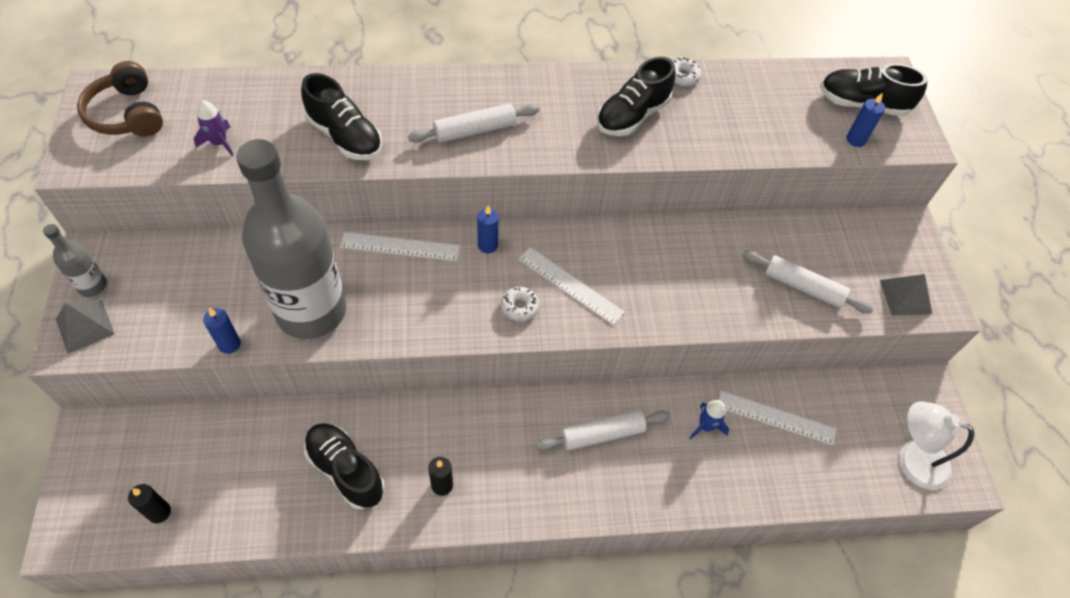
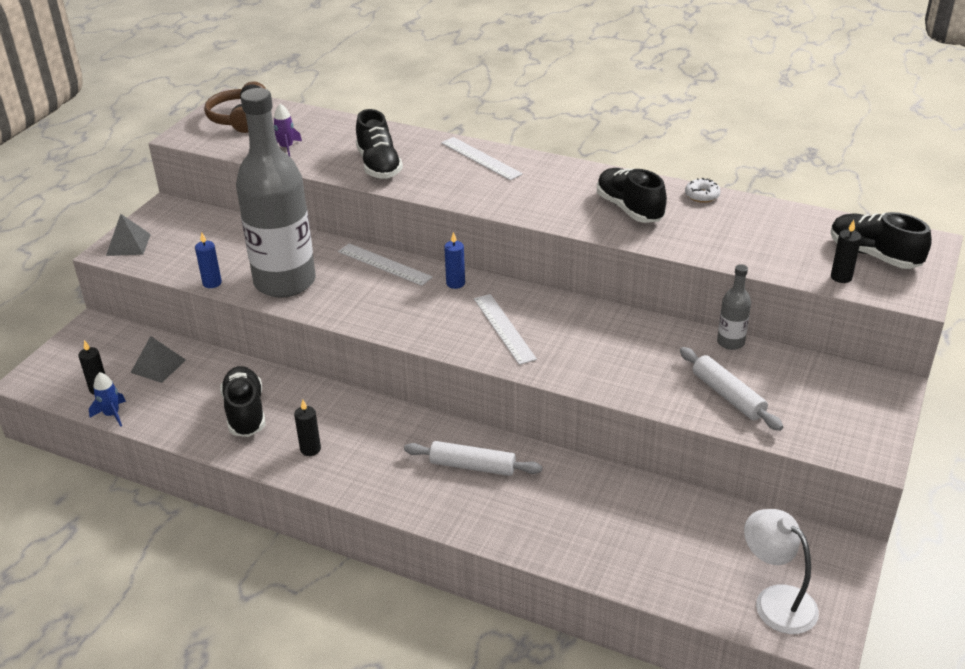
camera: 35 degrees right, 20 degrees down
grey bottle [43,224,107,297] -> grey bottle moved to [717,264,751,350]
white rolling pin [408,104,540,143] -> none
white donut [501,287,539,322] -> none
black shoe [597,57,676,136] -> black shoe turned 75 degrees clockwise [597,168,667,223]
blue rocket [689,400,729,440] -> blue rocket moved to [89,372,126,427]
white ruler [719,391,836,446] -> white ruler moved to [441,137,523,180]
blue candle [846,92,885,147] -> black candle [831,220,861,283]
grey pyramid [880,274,932,316] -> grey pyramid moved to [130,336,186,383]

